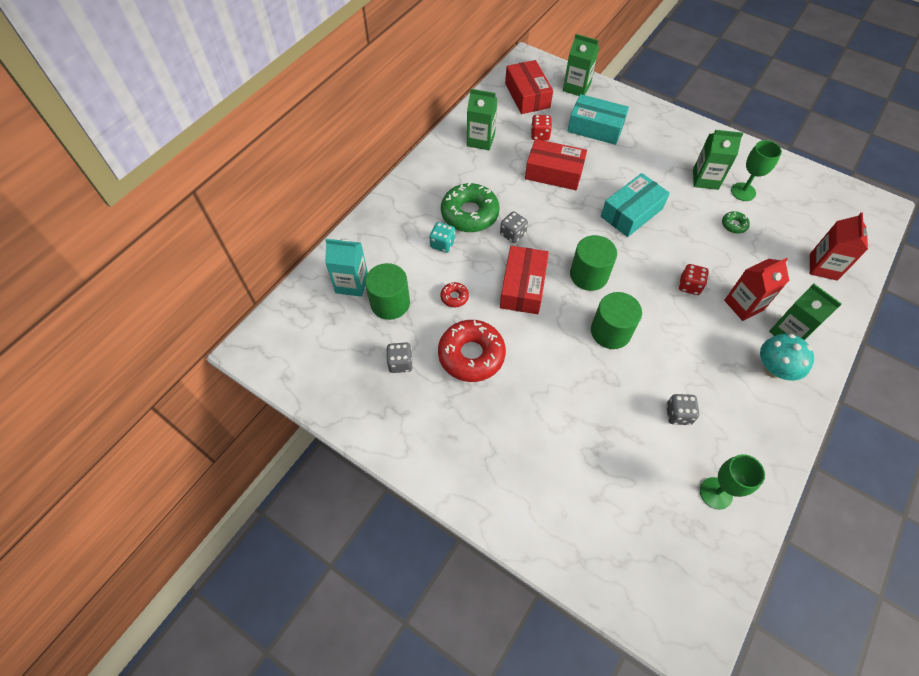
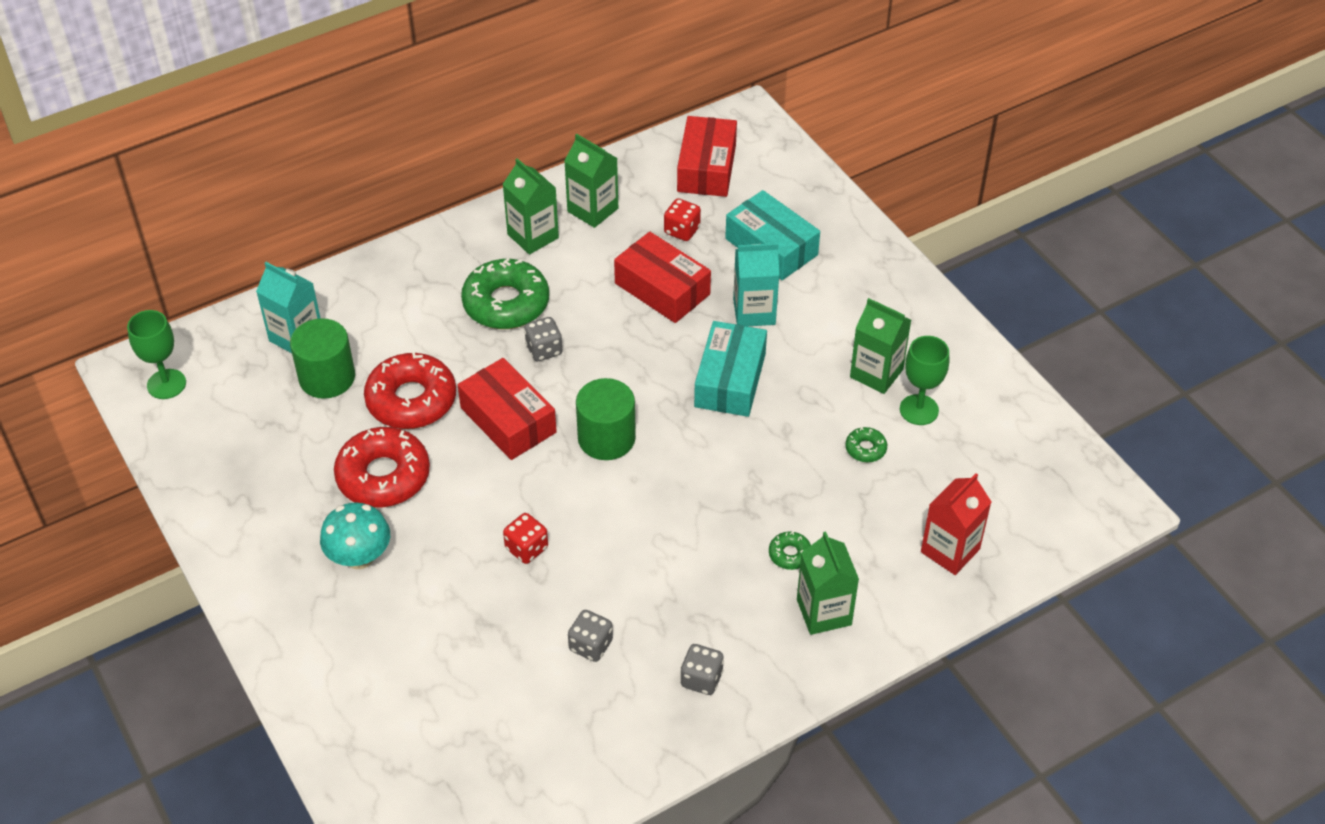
camera: 25 degrees right, 10 degrees down
grey dice [387,343,413,373] -> grey dice moved to [680,644,724,695]
turquoise dice [429,222,455,253] -> none
red donut [440,282,469,307] -> red donut [364,352,456,429], size x2.24
red box [500,246,549,314] -> red box turned 75 degrees counterclockwise [458,358,557,460]
green carton [563,34,599,96] -> green carton moved to [503,158,559,254]
green cylinder [591,292,642,349] -> none
turquoise box [601,173,670,237] -> turquoise box turned 60 degrees counterclockwise [694,321,767,417]
red dice [679,264,709,295] -> red dice moved to [503,513,548,564]
green goblet [700,454,765,510] -> green goblet moved to [127,310,186,399]
red carton [724,258,789,321] -> green donut [769,532,811,570]
turquoise mushroom [760,334,814,381] -> turquoise mushroom moved to [320,502,390,569]
none -> turquoise carton [733,243,779,326]

